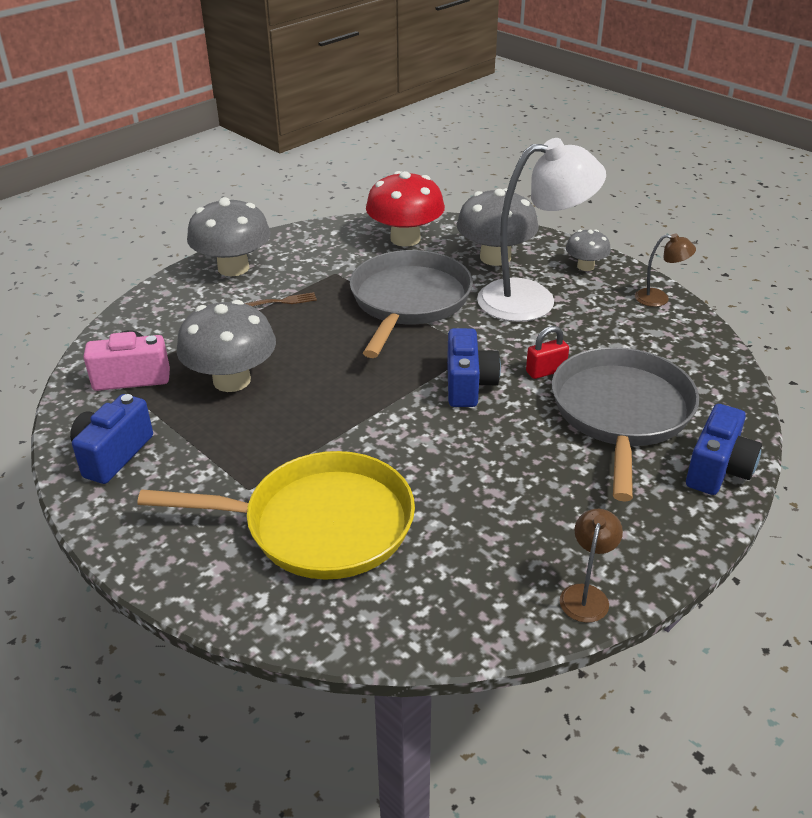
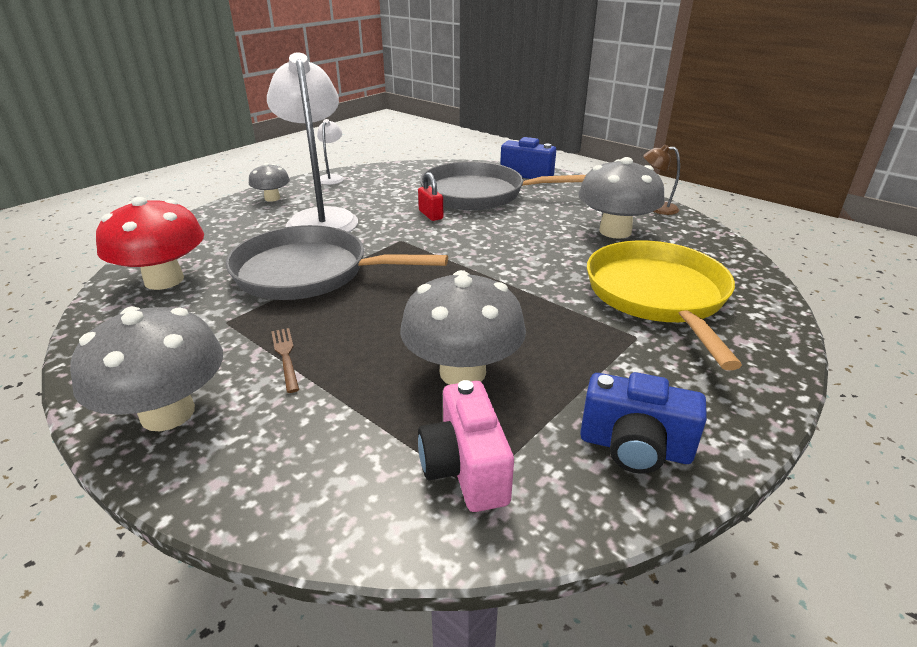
camera: 95 degrees left, 5 degrees down
blue camera [447,328,501,407] -> none
grey mushroom [457,188,539,266] -> grey mushroom moved to [578,157,665,239]
brown lamp [635,234,696,307] -> white lamp [317,119,344,185]

